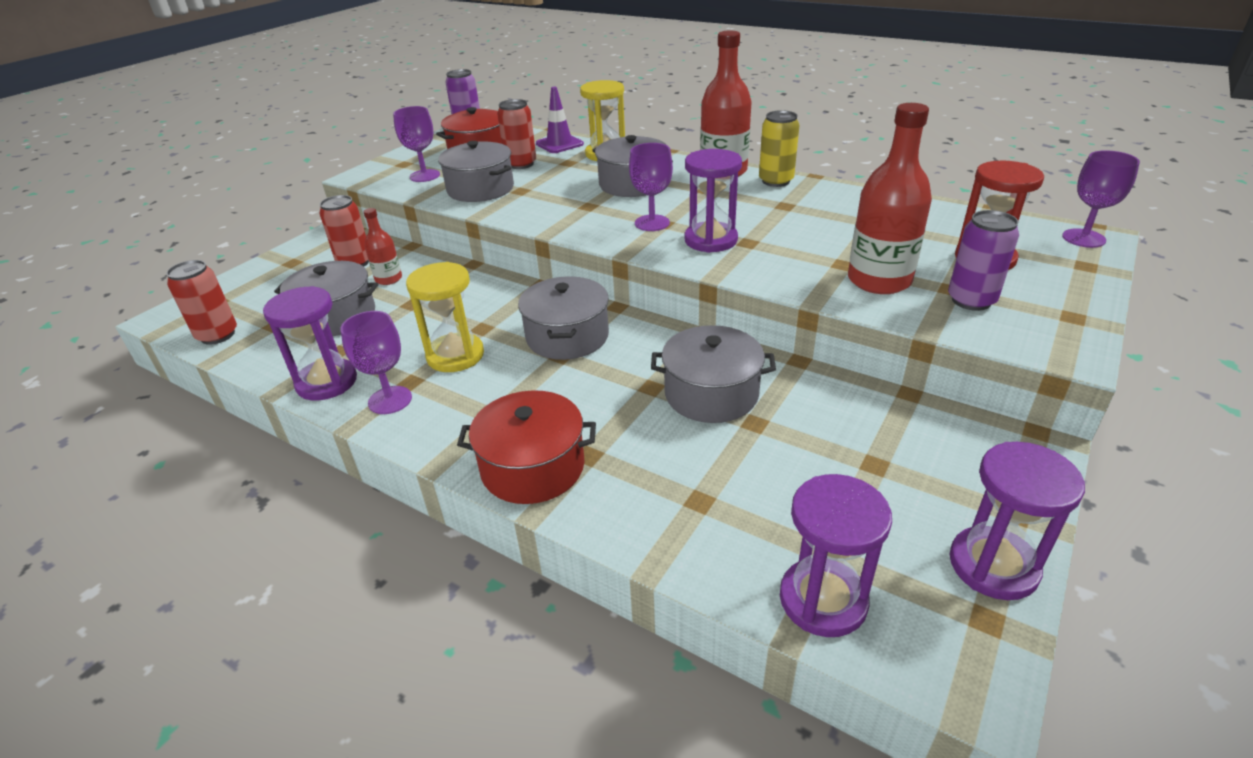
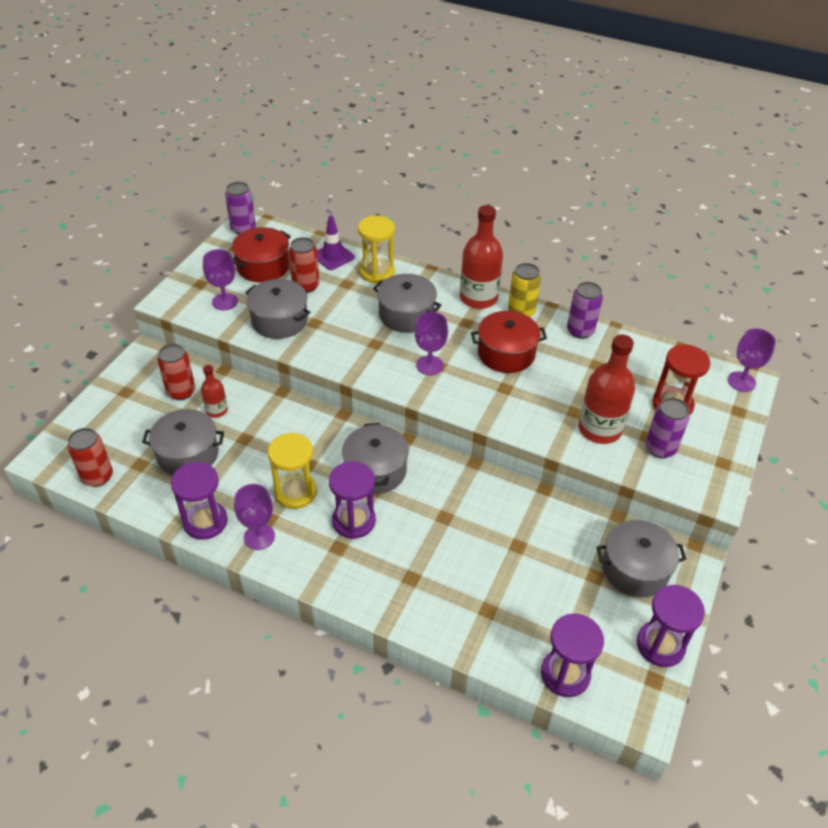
camera: 10 degrees left, 10 degrees up
red pot [457,390,596,504] -> red pot moved to [471,311,547,373]
grey pot [651,325,776,423] -> grey pot moved to [597,520,686,598]
purple hourglass [685,149,742,253] -> purple hourglass moved to [329,461,376,539]
none -> purple can [567,282,603,339]

